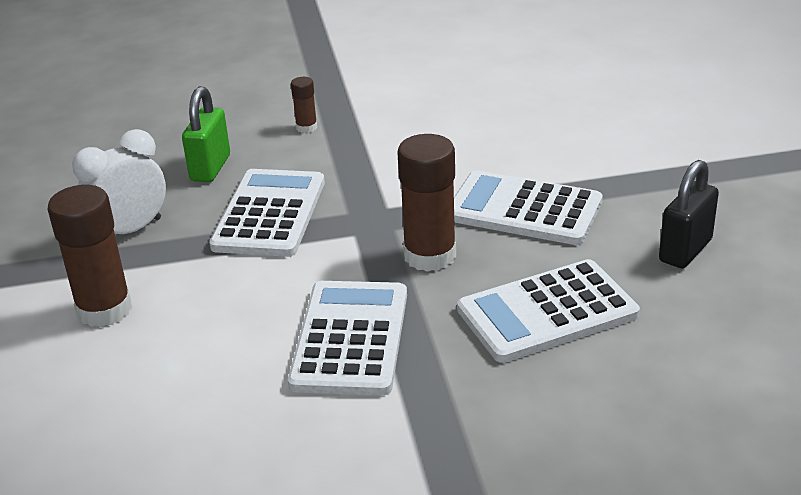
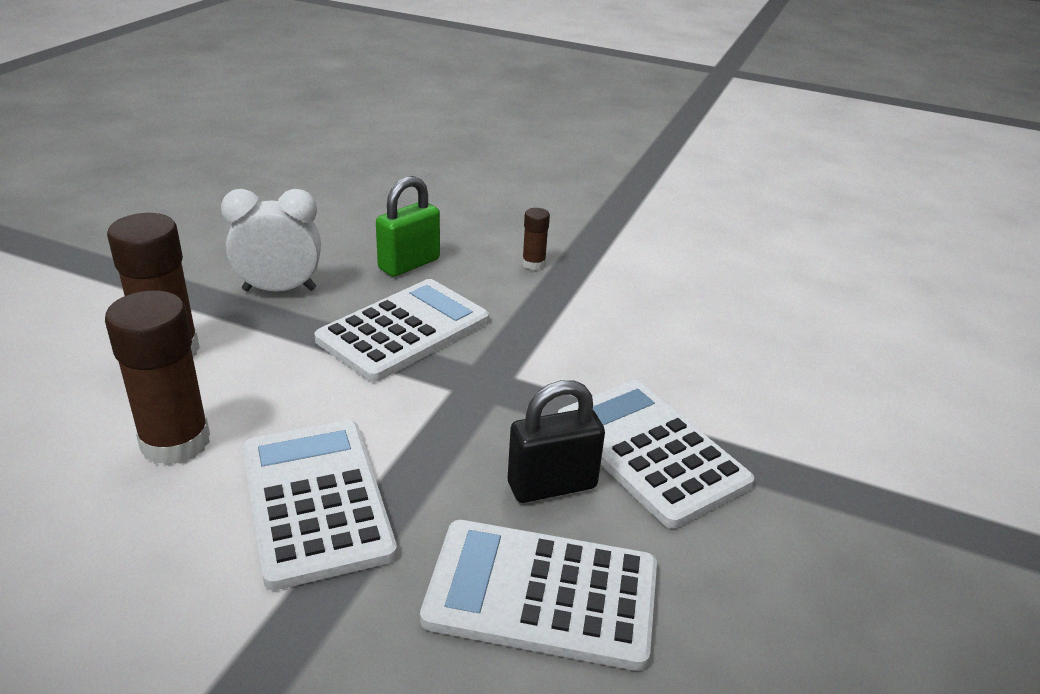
camera: 30 degrees right, 0 degrees up
white calculator [288,281,407,396] -> white calculator turned 60 degrees counterclockwise [242,420,397,590]
brown glue stick [397,134,456,272] -> brown glue stick moved to [105,290,210,465]
black padlock [659,160,719,268] -> black padlock moved to [508,380,605,503]

